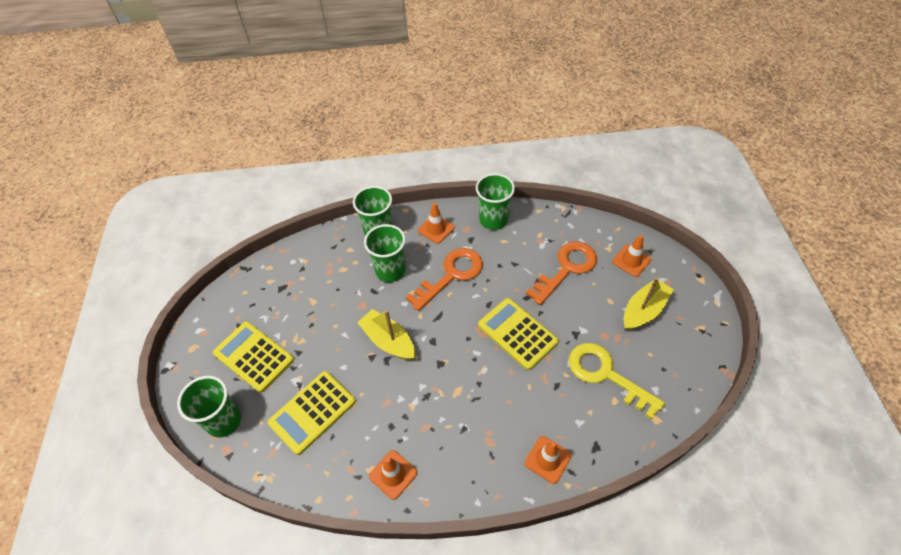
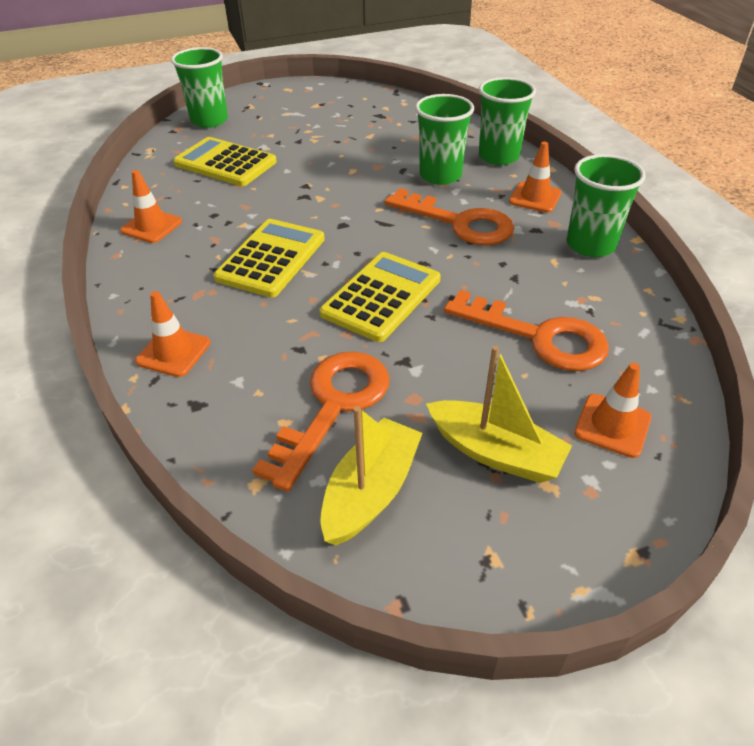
camera: 75 degrees right, 10 degrees down
yellow calculator [213,322,294,393] -> yellow calculator moved to [214,219,325,297]
yellow boat [357,309,415,360] -> yellow boat moved to [320,406,423,546]
yellow key [569,343,665,419] -> orange key [252,351,390,492]

